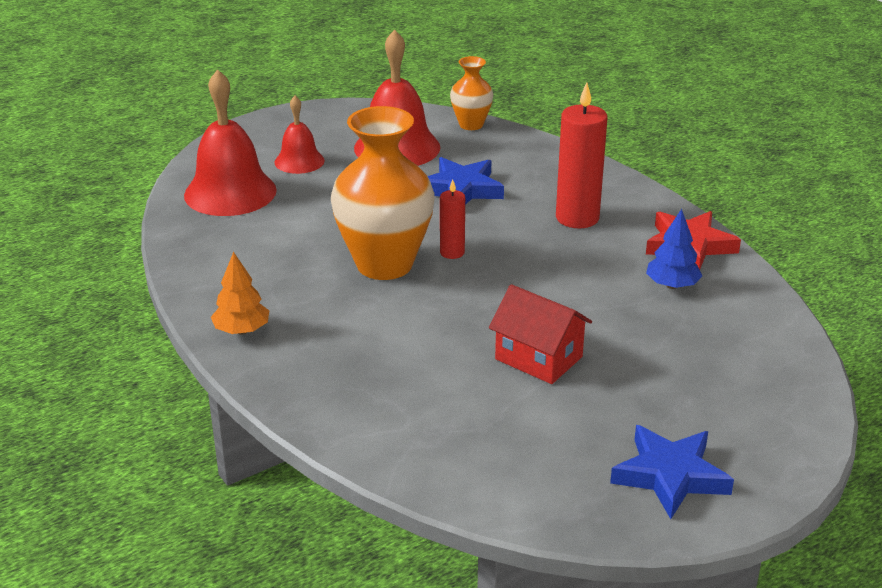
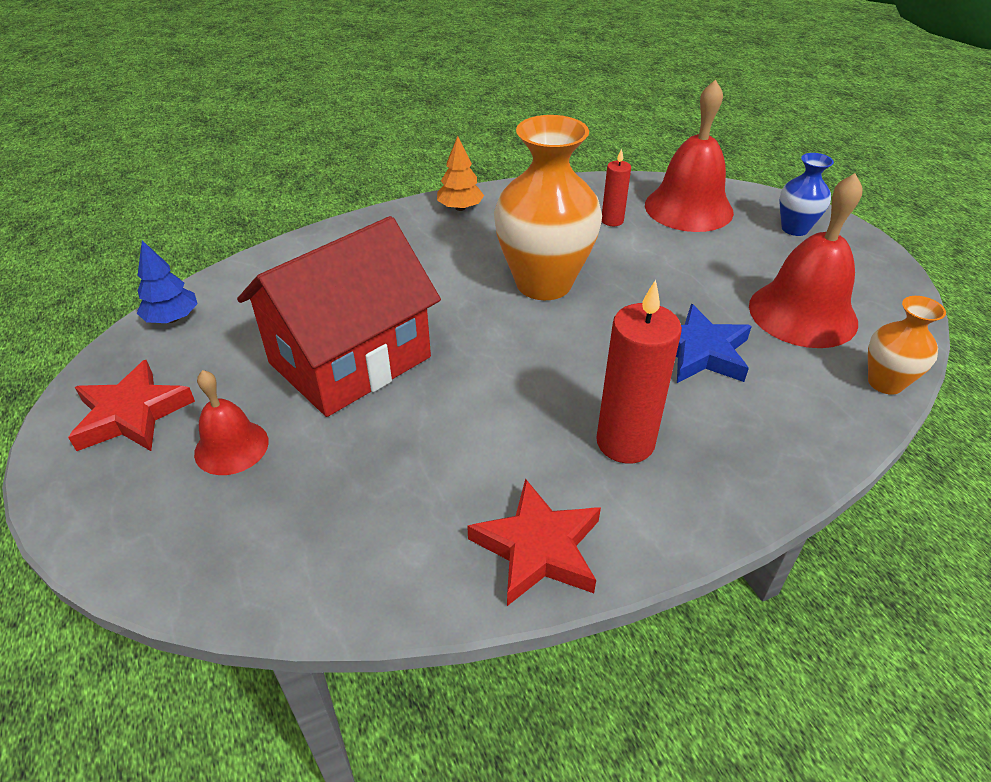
camera: 100 degrees right, 10 degrees up
red bell [274,96,325,174] -> red bell moved to [194,370,269,475]
red candle [440,179,465,259] -> red candle moved to [602,149,631,226]
red house [489,284,592,384] -> red house [237,216,441,417], size x1.81
blue star [610,425,734,519] -> red star [68,360,195,451]
blue tree [646,209,702,289] -> blue tree moved to [137,240,198,323]
none -> blue vase [779,153,834,236]

